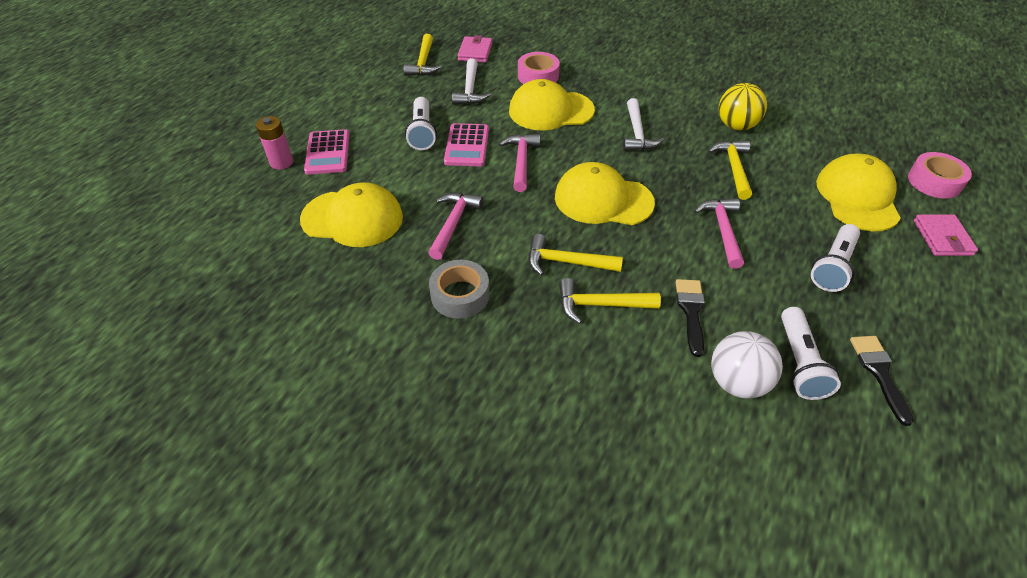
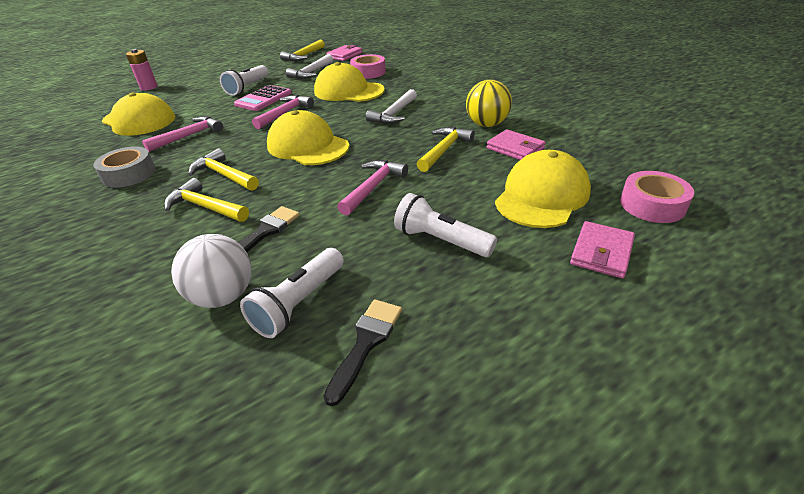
camera: 30 degrees right, 10 degrees down
pink calculator [304,129,350,175] -> none
white flashlight [811,224,860,292] -> white flashlight turned 60 degrees clockwise [394,193,497,257]
none -> pink wallet [487,129,546,160]

